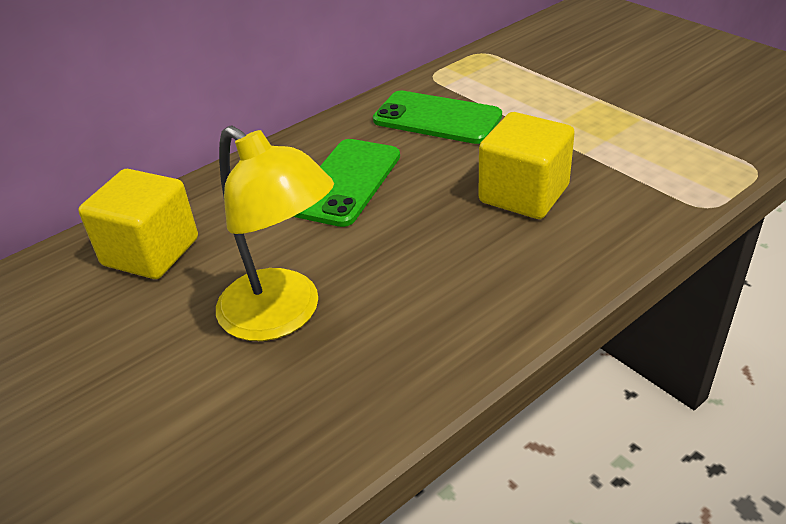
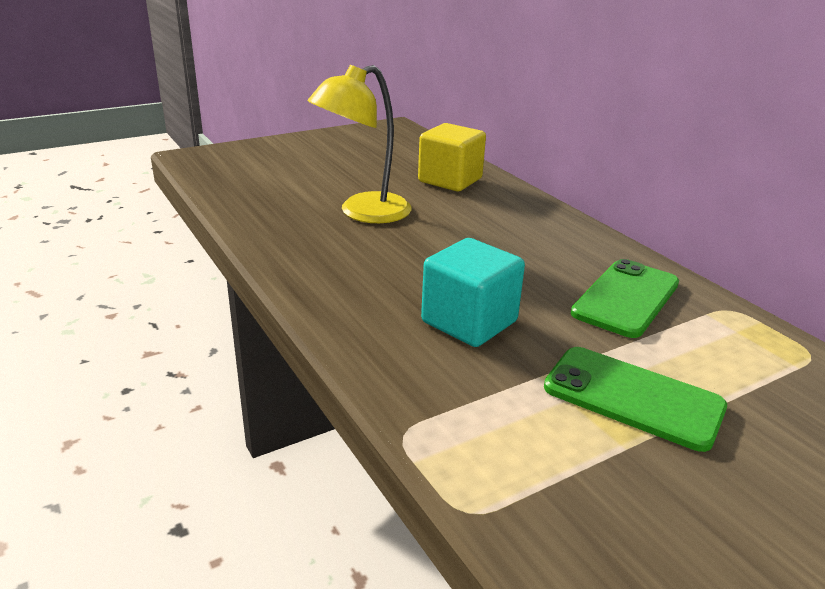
camera: 95 degrees right, 10 degrees down
green phone [293,139,400,227] -> green phone moved to [544,347,727,452]
yellow cube [479,112,575,219] -> turquoise cube [421,238,525,347]

